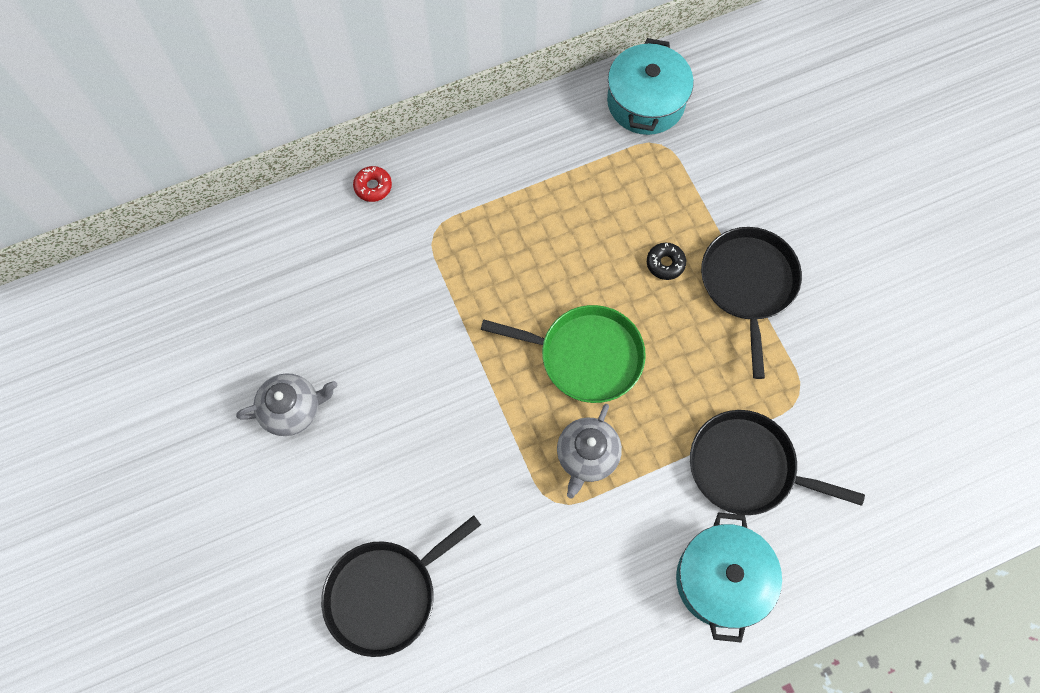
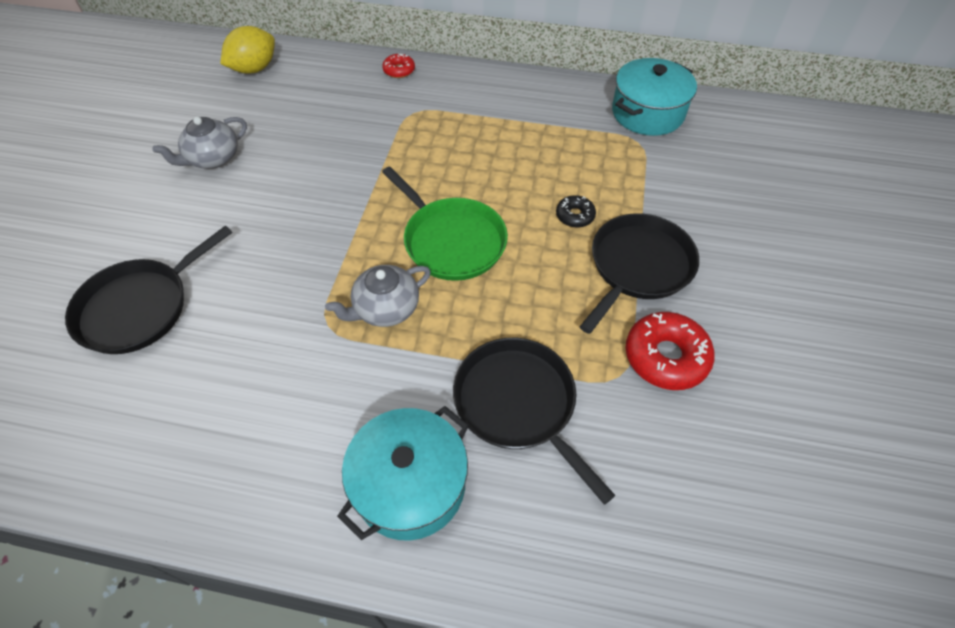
camera: 35 degrees right, 15 degrees down
grey teapot [236,373,337,436] -> grey teapot turned 120 degrees clockwise [152,117,247,169]
black pan [321,515,481,657] -> black pan turned 45 degrees counterclockwise [65,226,232,354]
none -> yellow lemon [220,26,275,74]
none -> red donut [626,312,714,390]

